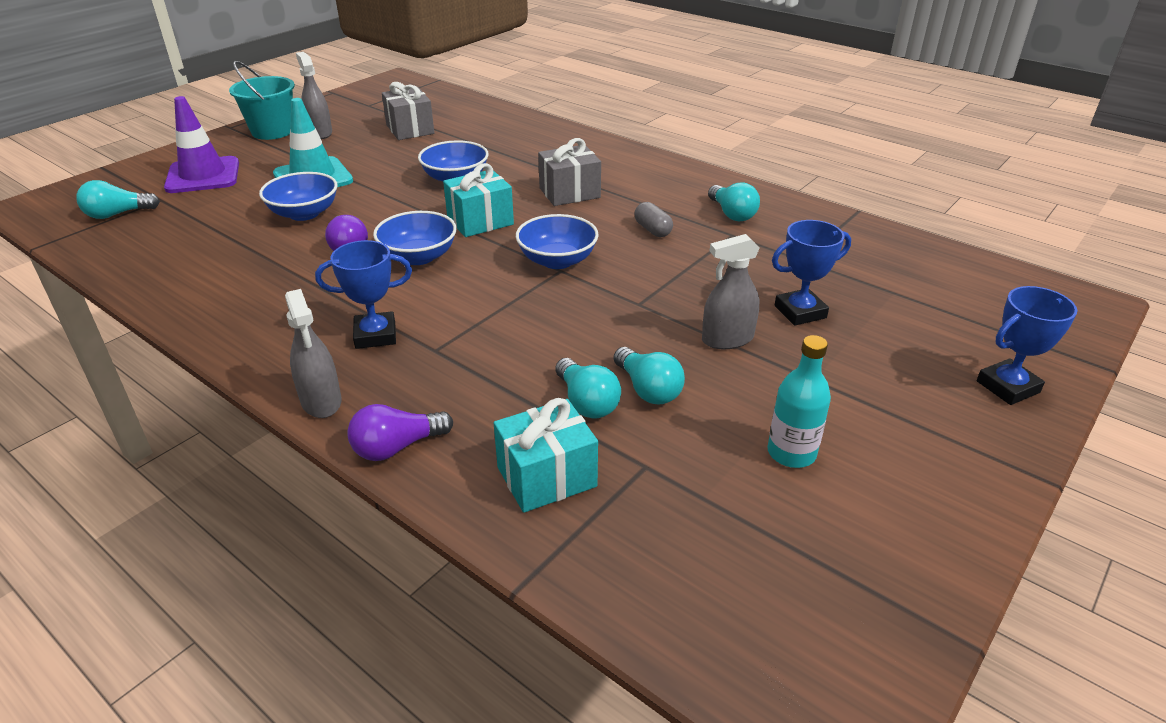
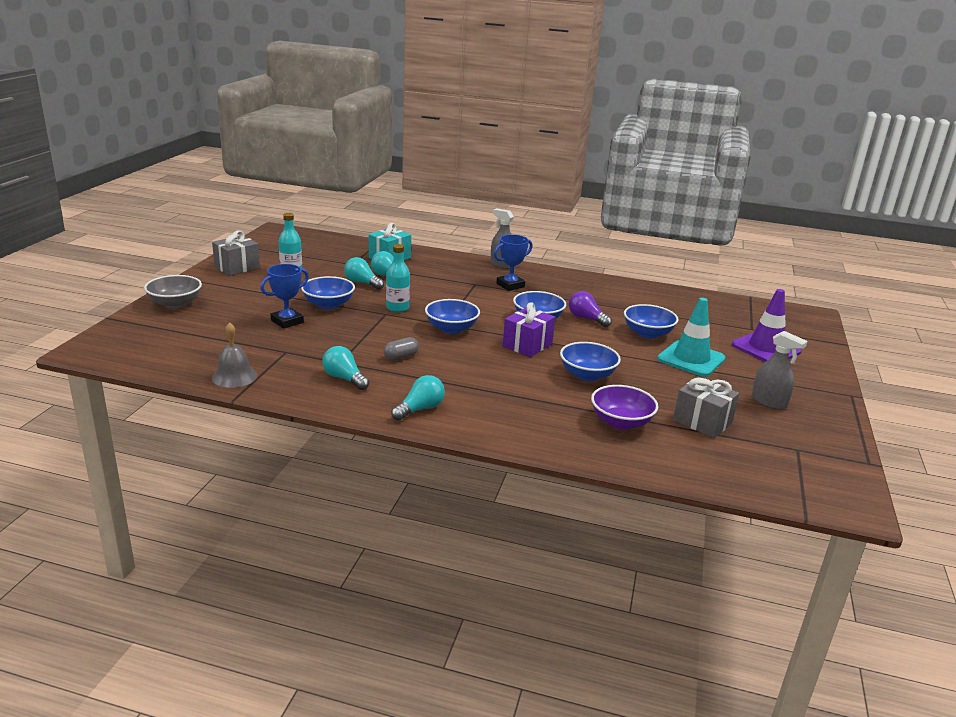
camera: 155 degrees right, 10 degrees down
turquoise light bulb [76,180,160,219] -> turquoise light bulb moved to [391,375,445,421]
turquoise bucket [229,61,295,140] -> none
purple light bulb [347,404,453,461] -> none
turquoise gift [443,163,514,237] -> purple gift [503,302,555,357]
grey gift [538,138,601,206] -> grey gift moved to [212,230,260,276]
grey capsule [634,202,673,237] -> grey capsule turned 75 degrees counterclockwise [383,337,419,361]
grey spray bottle [702,234,760,349] -> blue bowl [301,276,355,309]
blue trophy [977,286,1078,405] -> grey bowl [144,275,202,309]
none -> grey bell [212,322,257,388]
none -> turquoise bottle [386,244,410,312]
none -> purple bowl [591,385,658,430]

